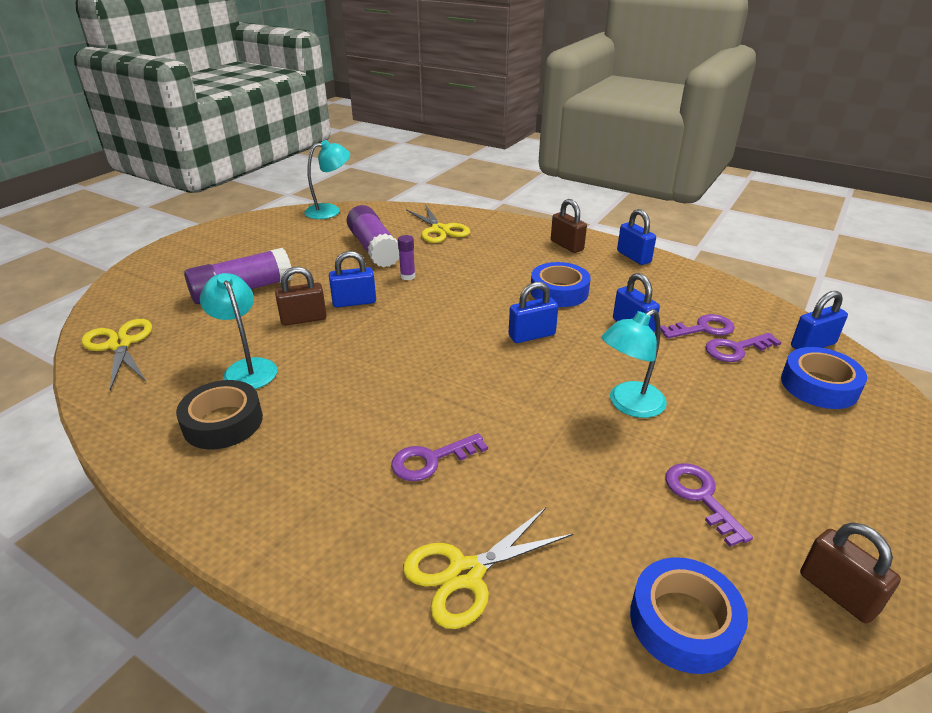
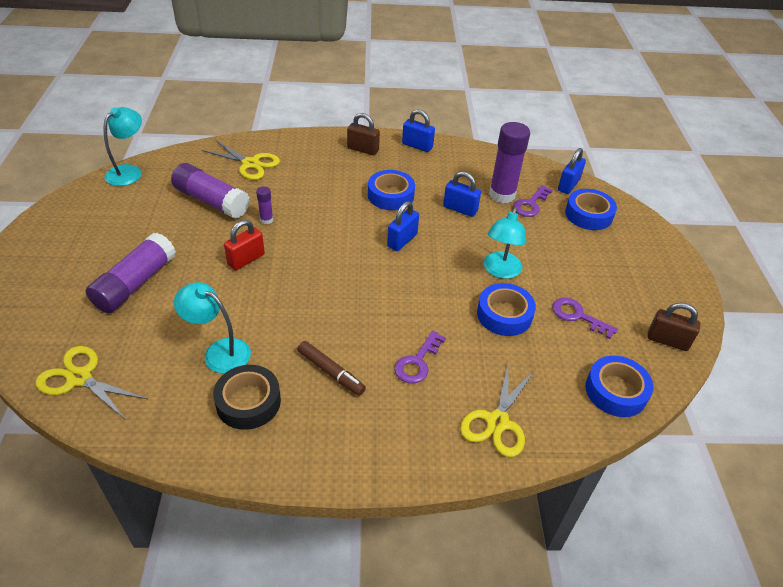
camera: 35 degrees left, 10 degrees up
brown padlock [275,267,327,326] -> none
blue padlock [329,251,376,307] -> red padlock [224,220,265,270]
purple key [660,314,735,339] -> purple glue stick [489,122,530,203]
none -> brown marker [297,341,366,396]
none -> blue tape [477,283,536,336]

